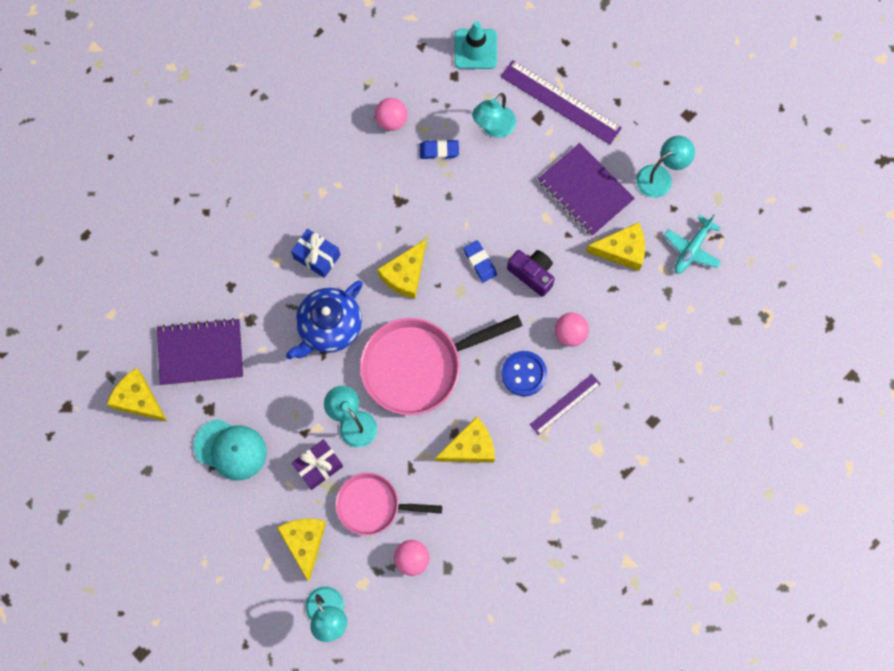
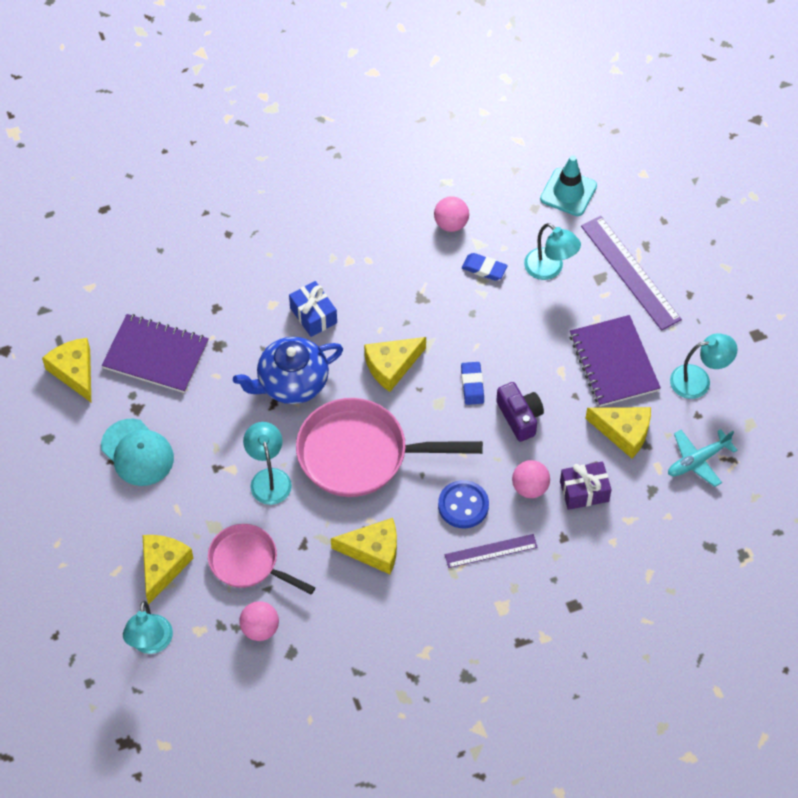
camera: 25 degrees right, 15 degrees down
purple gift [292,439,343,490] -> purple gift moved to [560,462,612,510]
turquoise lamp [472,93,516,138] -> turquoise lamp turned 105 degrees counterclockwise [524,223,581,280]

